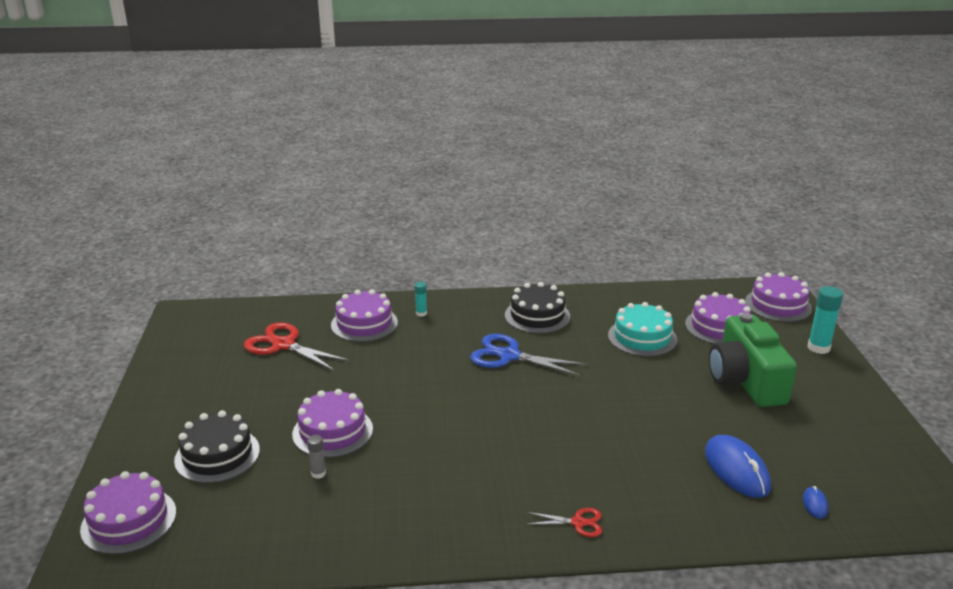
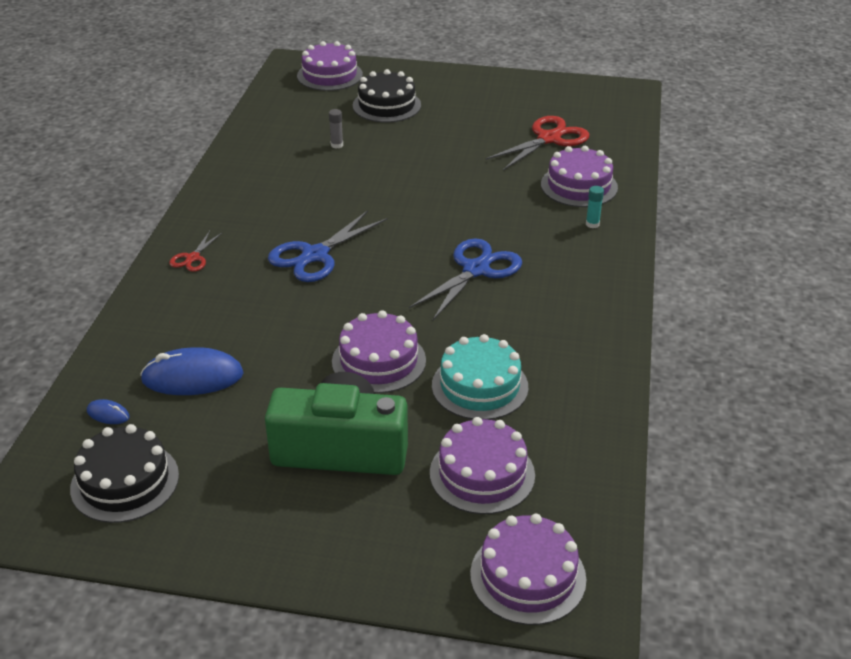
camera: 105 degrees right, 10 degrees up
purple cake [292,389,373,458] -> purple cake moved to [332,310,426,393]
black cake [505,282,570,333] -> black cake moved to [70,424,179,523]
turquoise glue stick [808,286,843,354] -> none
none -> blue scissors [268,210,387,282]

